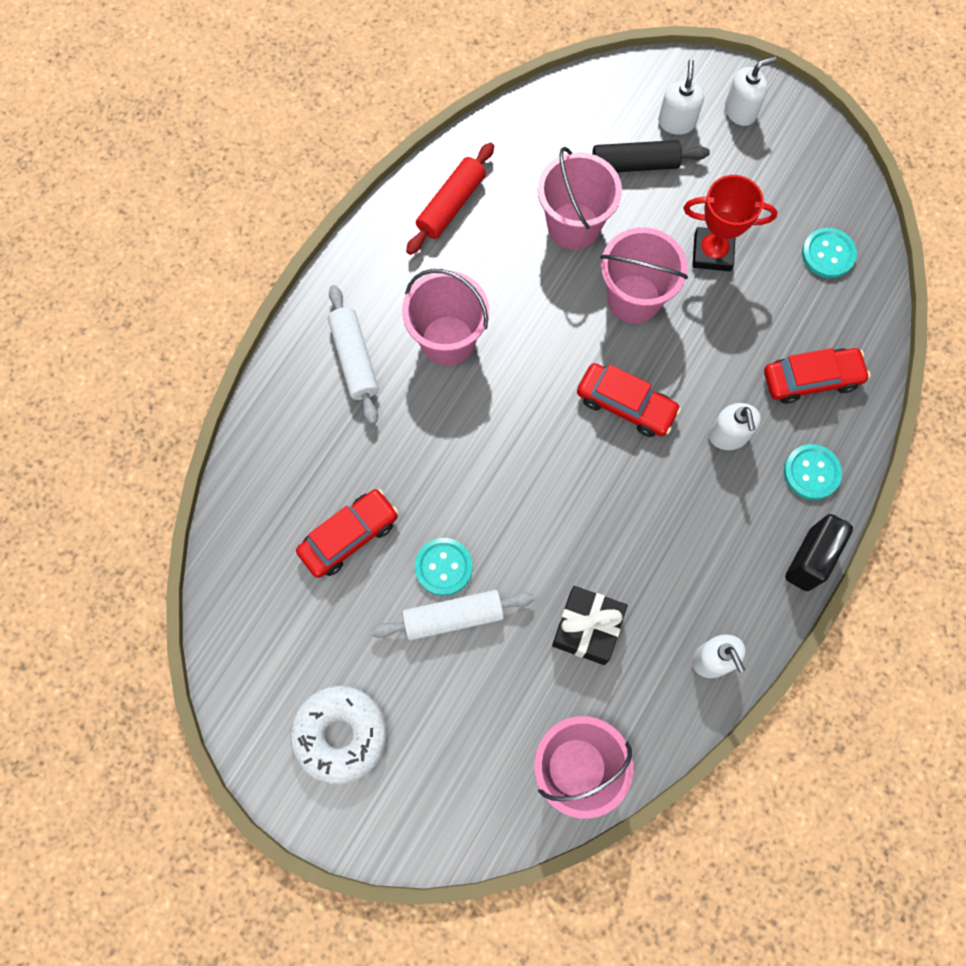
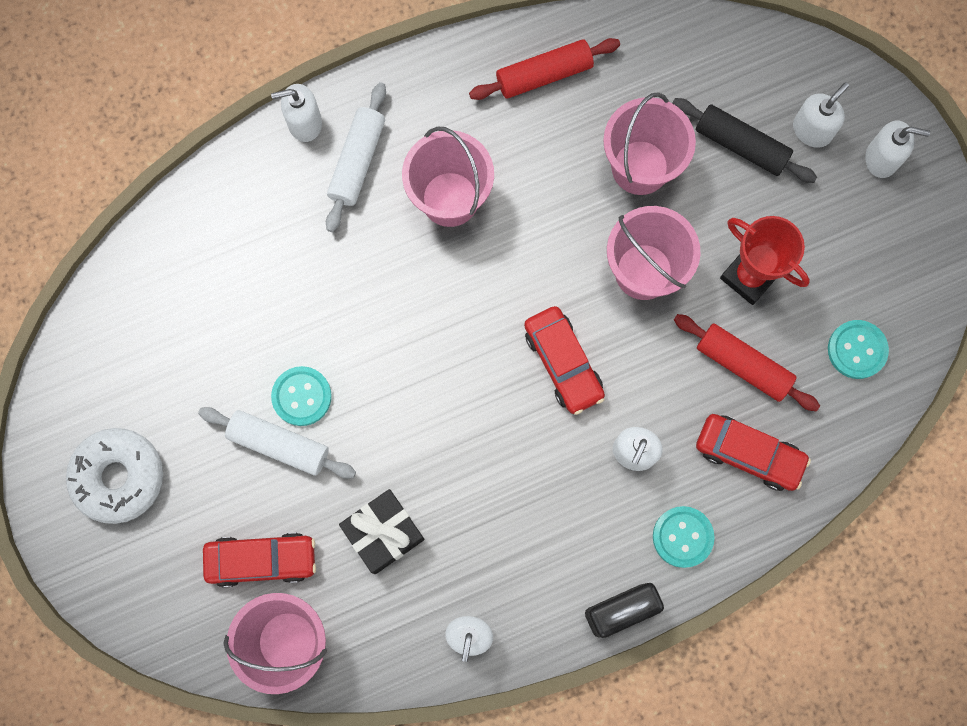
camera: 35 degrees right, 5 degrees up
red car [296,489,398,578] -> red car moved to [203,533,316,587]
none -> white soap dispenser [271,84,322,142]
none -> red rolling pin [674,314,820,411]

